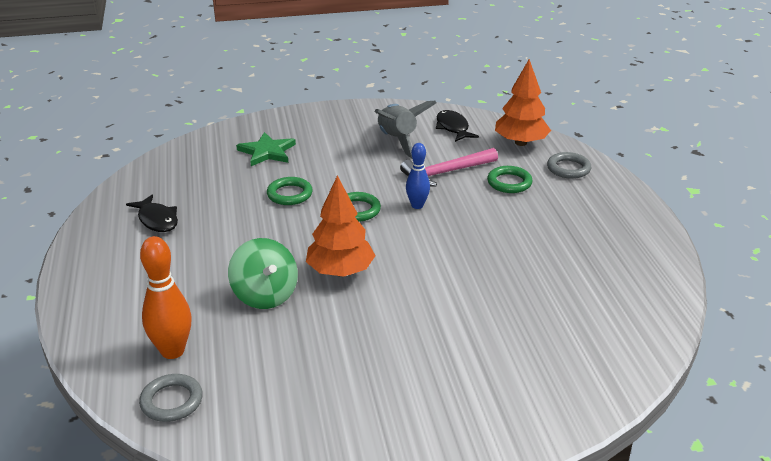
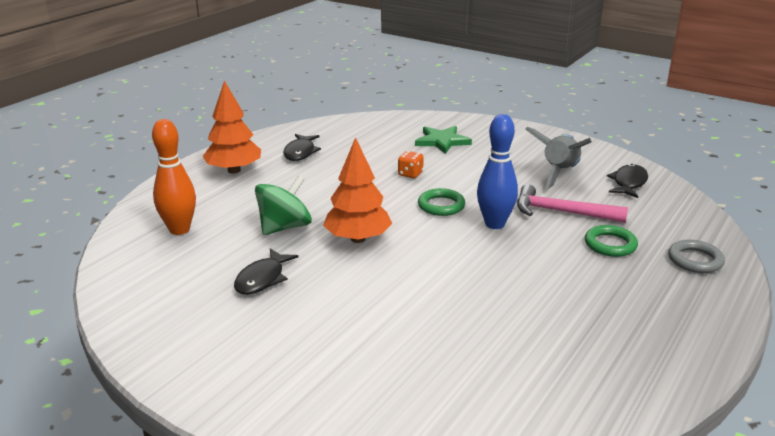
camera: 45 degrees right, 5 degrees down
grey ring [139,374,203,422] -> none
green spinning top [228,238,298,309] -> green spinning top turned 150 degrees counterclockwise [255,175,312,235]
green ring [267,177,313,205] -> orange dice [398,151,424,178]
blue bowling pin [406,143,430,209] -> blue bowling pin [477,114,518,229], size x1.56
orange tree [495,59,551,146] -> orange tree moved to [203,80,261,173]
none -> black fish [234,248,299,295]

